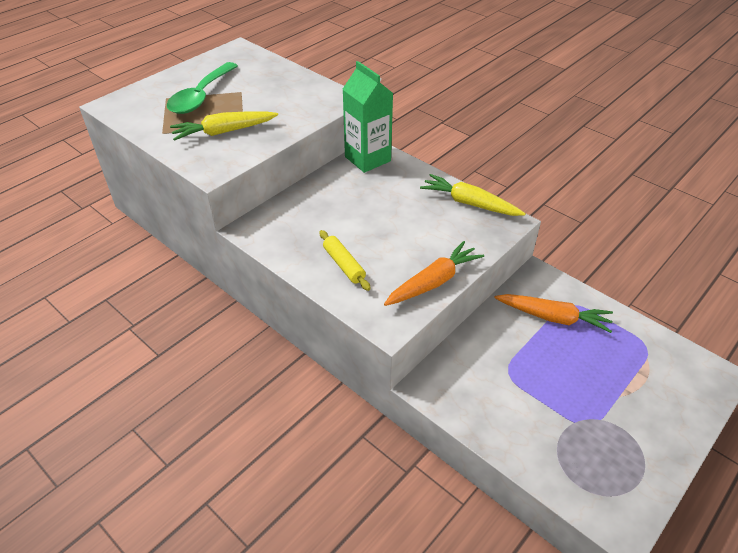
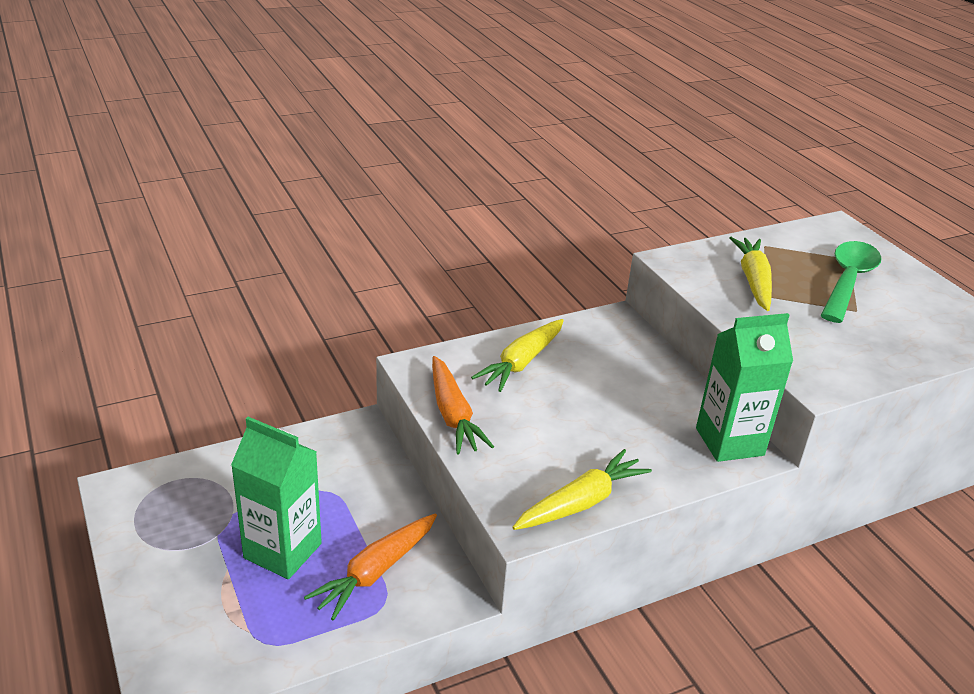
camera: 110 degrees right, 10 degrees down
green spoon [167,62,238,114] -> green spoon turned 75 degrees clockwise [821,241,881,323]
yellow rolling pin [319,230,371,291] -> yellow carrot [471,319,564,392]
none -> green carton [231,417,322,579]

